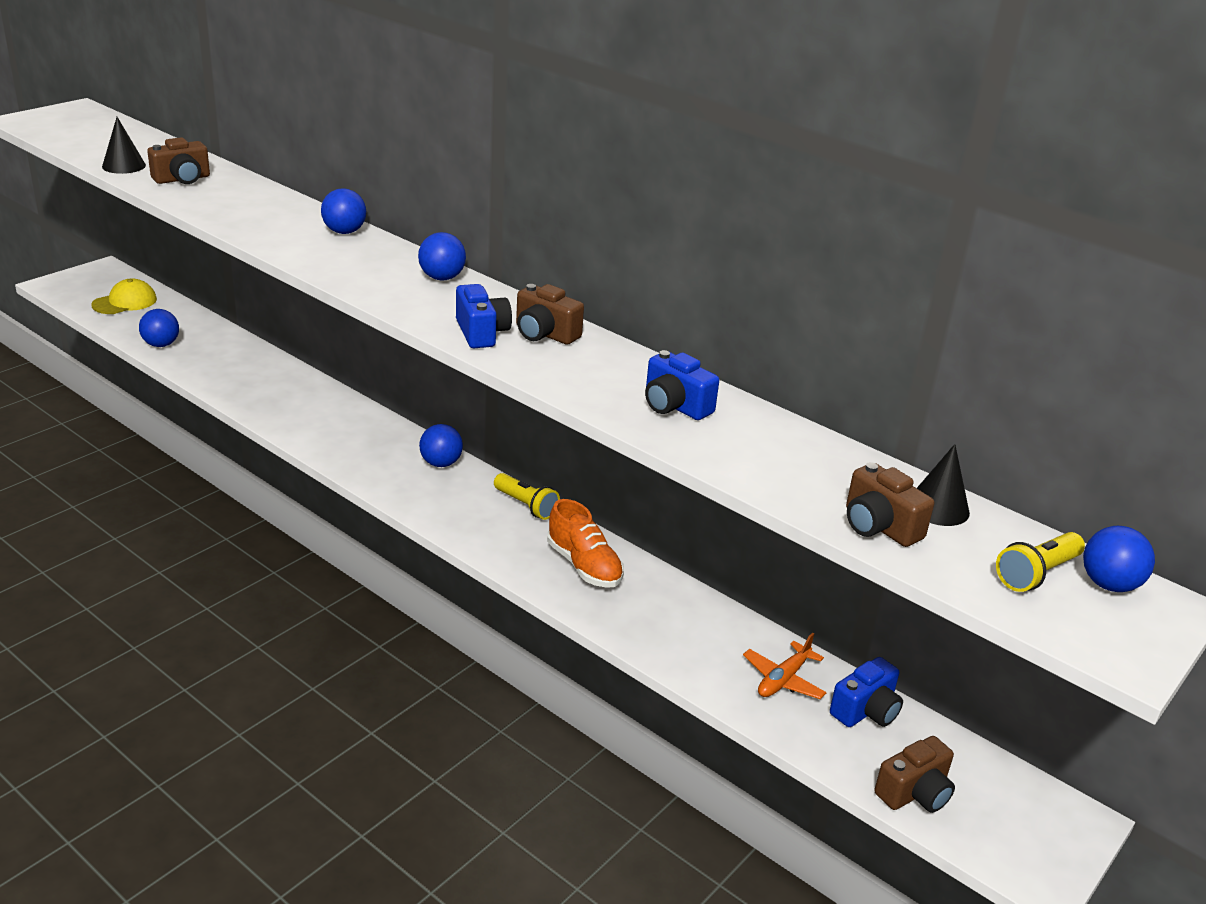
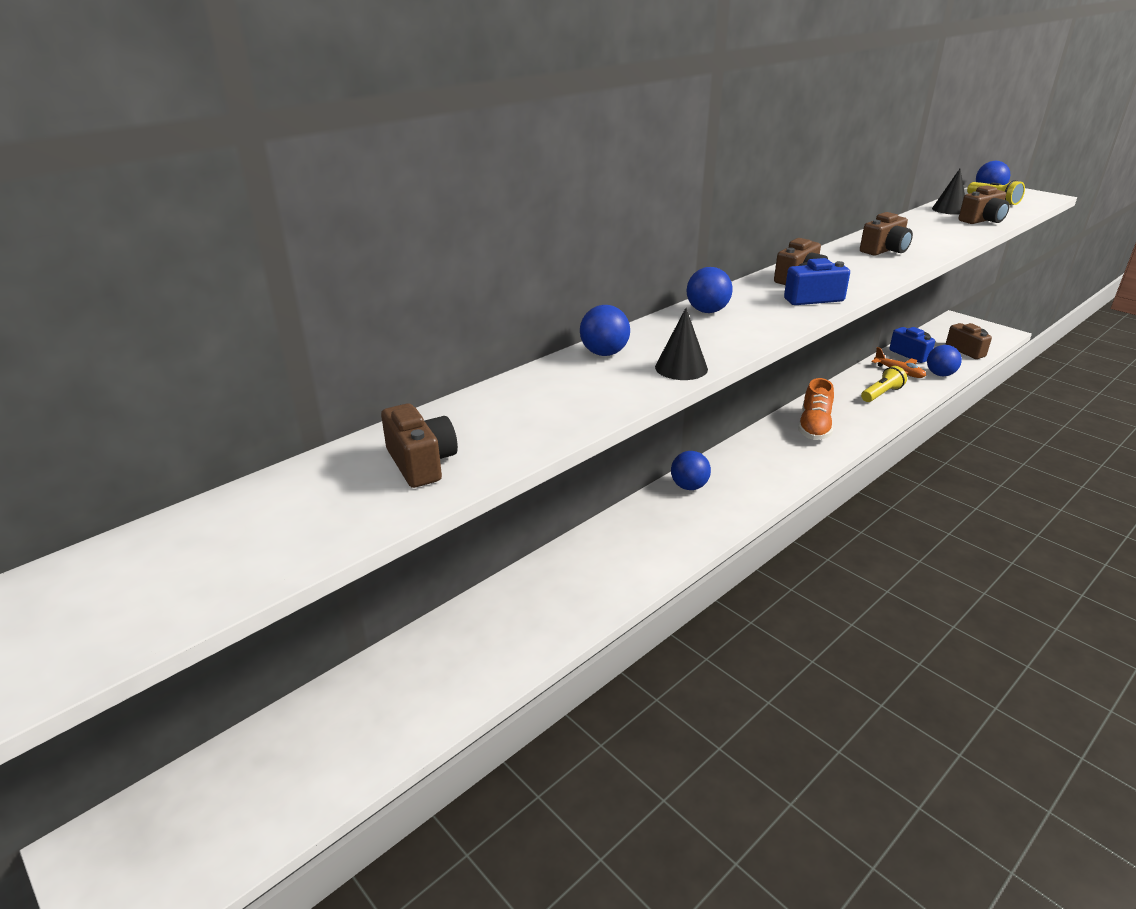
camera: 80 degrees left, 0 degrees up
yellow cap [91,279,157,314] -> none
black cone [102,117,146,174] -> black cone moved to [655,308,708,380]
blue ball [139,309,179,347] -> blue ball moved to [927,345,962,376]
yellow flashlight [494,473,560,520] -> yellow flashlight moved to [861,366,907,402]
orange shoe [547,499,624,588] -> orange shoe turned 135 degrees clockwise [798,378,834,440]
blue camera [645,350,719,420] -> brown camera [860,212,913,256]

